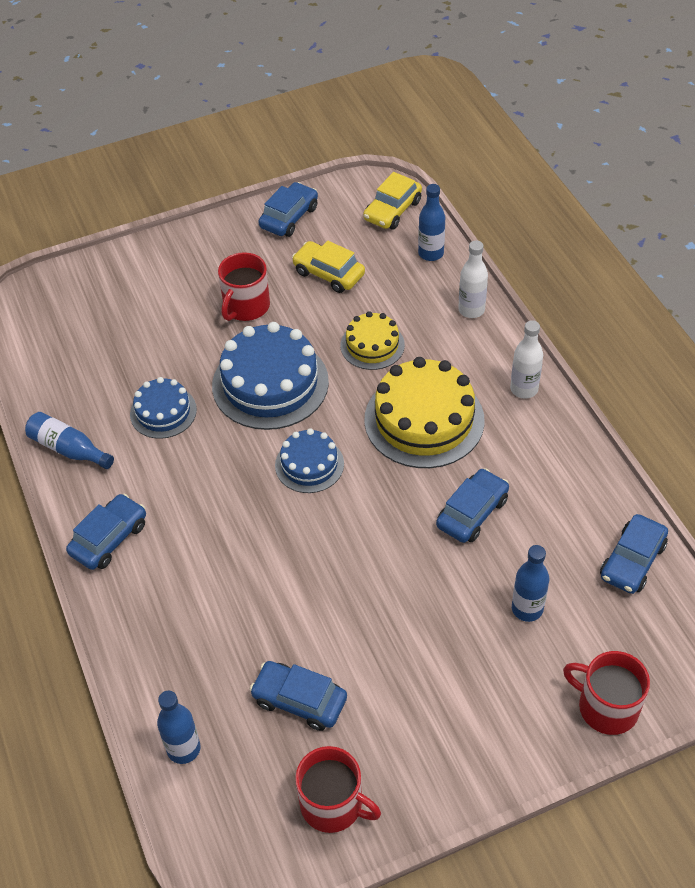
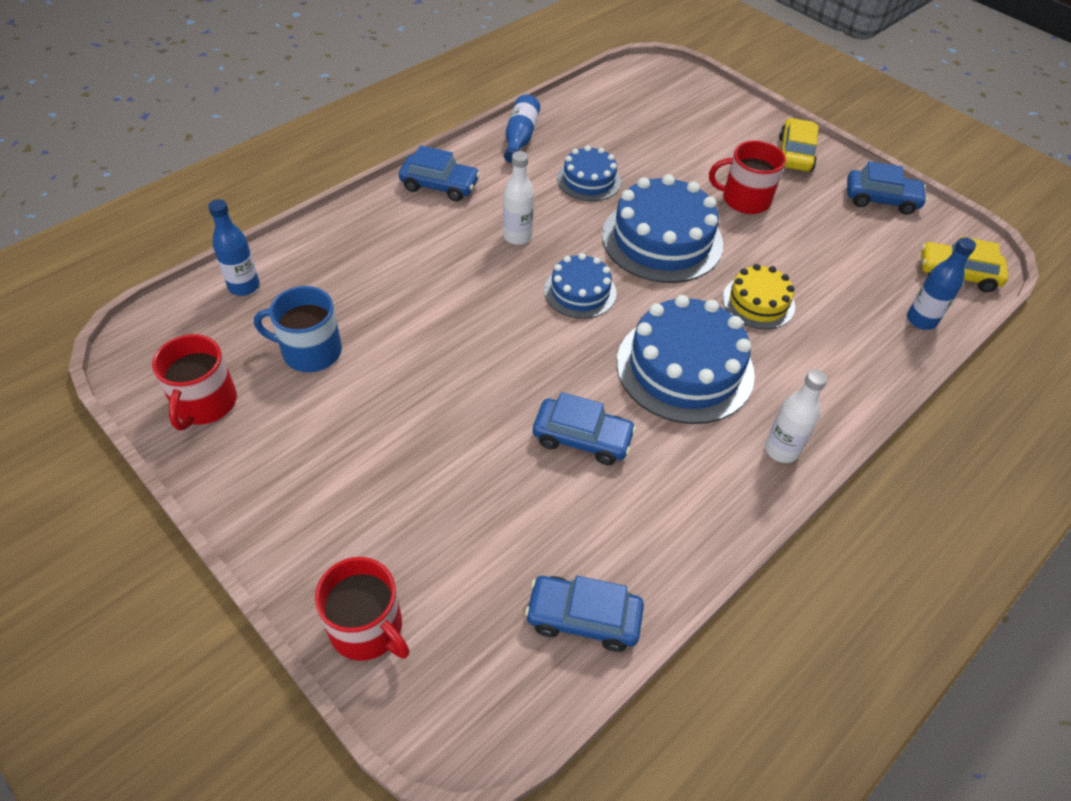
camera: 65 degrees right, 0 degrees up
blue car [250,661,347,731] -> blue mug [254,286,342,372]
yellow car [292,241,365,293] -> yellow car moved to [779,118,819,172]
yellow cake [364,357,485,468] -> blue cake [616,295,755,424]
white bottle [458,240,488,318] -> white bottle moved to [503,151,534,245]
blue bottle [512,545,549,622] -> none
red mug [563,651,650,735] -> red mug turned 120 degrees clockwise [315,557,410,661]

